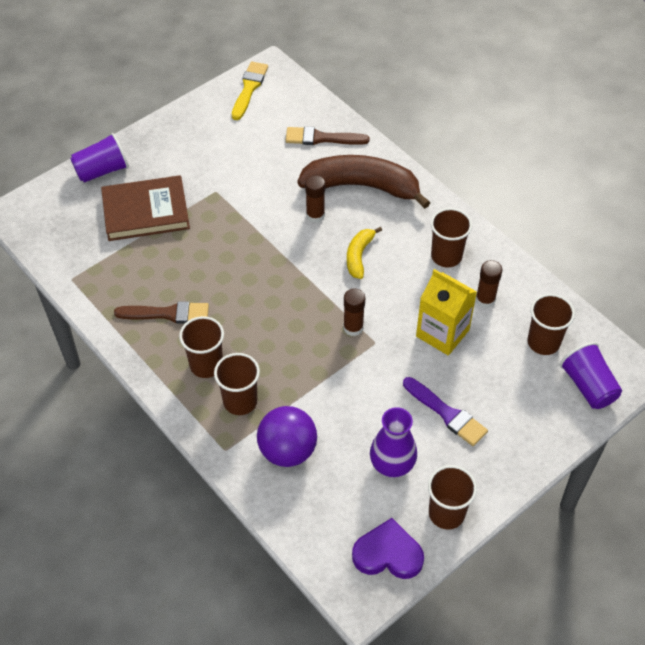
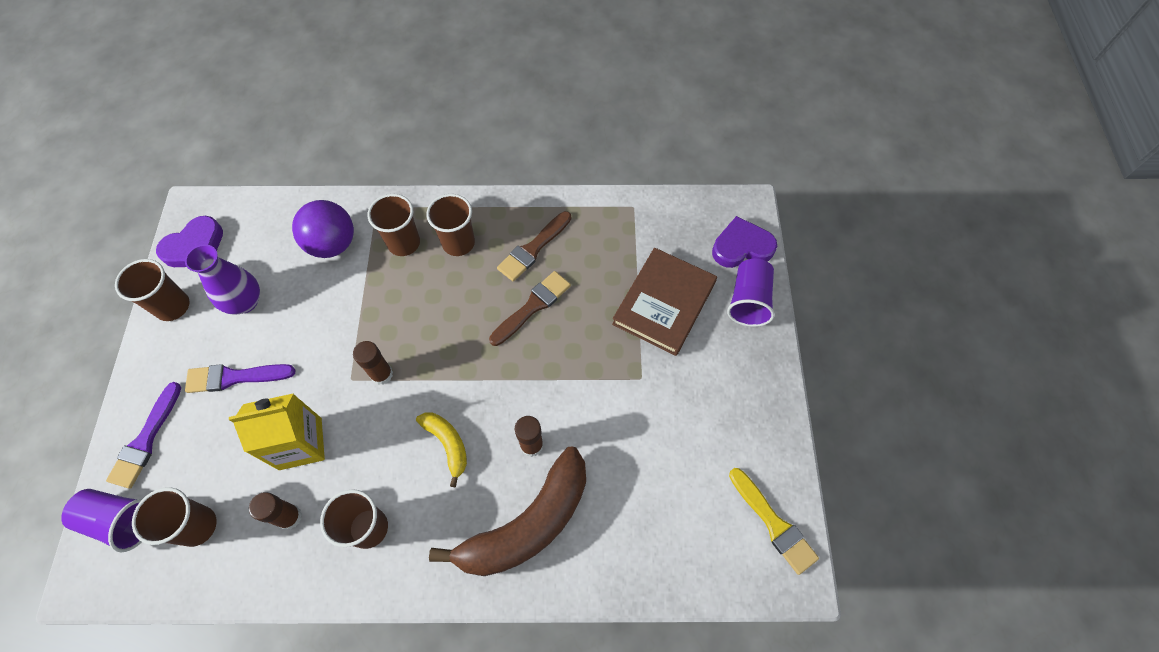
camera: 130 degrees right, 10 degrees up
brown brush [286,126,370,145] -> brown brush moved to [489,271,571,346]
none -> purple brush [106,382,181,489]
none -> purple heart [712,216,777,268]

